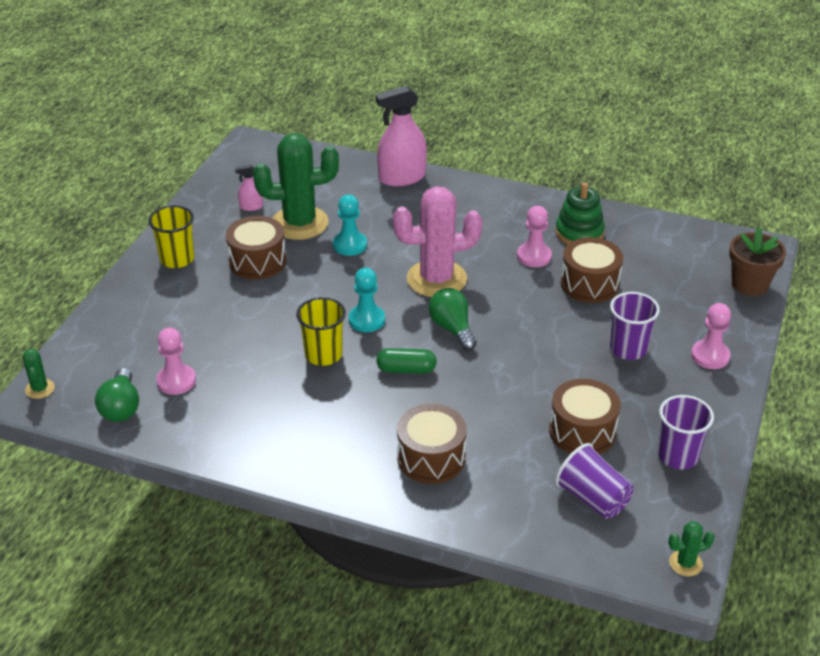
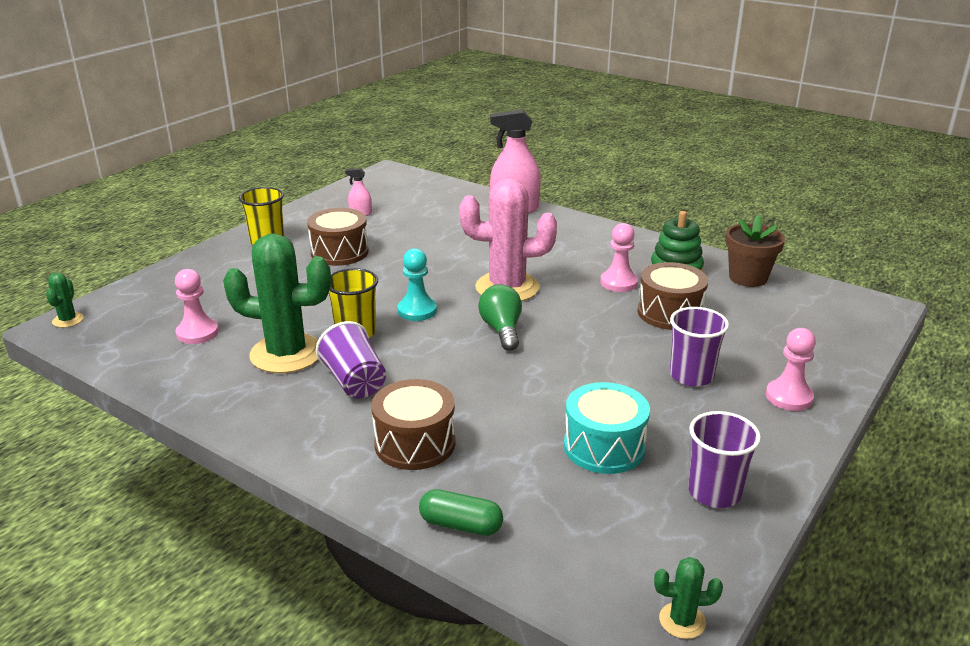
camera: 15 degrees right, 10 degrees down
green light bulb [95,368,139,422] -> none
green cactus [253,133,339,240] -> green cactus moved to [223,234,331,373]
turquoise pawn [333,195,367,256] -> none
green capsule [376,348,437,374] -> green capsule moved to [419,489,503,536]
brown drum [549,379,621,454] -> turquoise drum [564,382,650,474]
purple cup [555,443,633,519] -> purple cup moved to [316,321,386,399]
brown flower pot [729,228,786,296] -> brown flower pot moved to [726,215,785,287]

